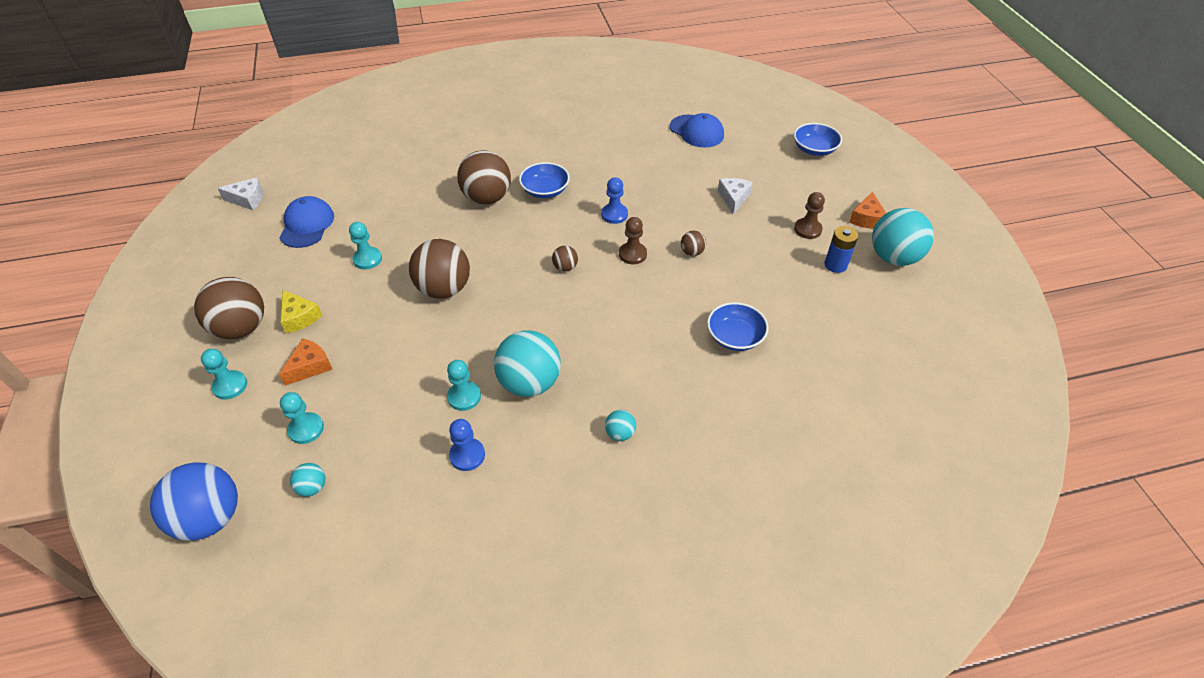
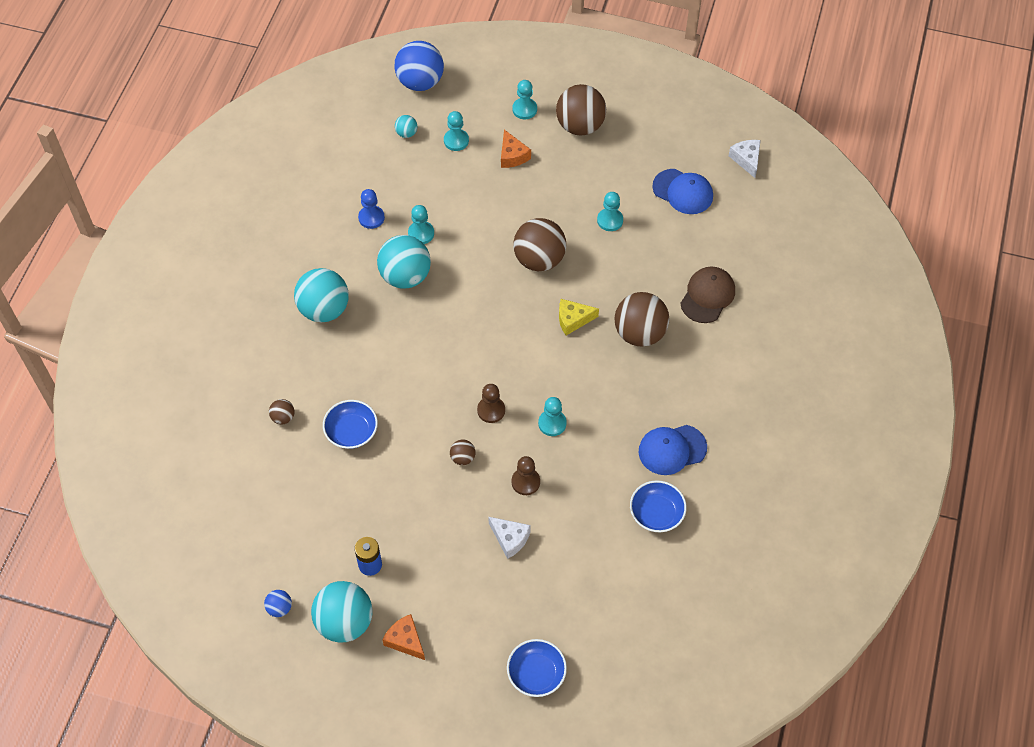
camera: 120 degrees right, 10 degrees up
white cheese [217,177,263,210] -> white cheese turned 135 degrees clockwise [729,140,761,178]
yellow cheese [280,290,323,334] -> yellow cheese moved to [559,299,599,335]
blue bowl [519,162,570,198] -> blue bowl moved to [630,481,687,532]
brown ball [552,245,578,272] -> brown ball moved to [269,399,294,424]
blue pawn [601,177,628,224] -> turquoise pawn [538,397,566,436]
turquoise ball [605,410,636,441] -> turquoise ball [294,268,349,322], size x2.20
blue cap [670,113,724,148] -> blue cap moved to [639,425,707,475]
brown pawn [794,192,825,239] -> brown pawn moved to [512,456,540,495]
none -> blue ball [264,590,292,617]
none -> brown cap [680,267,735,323]

